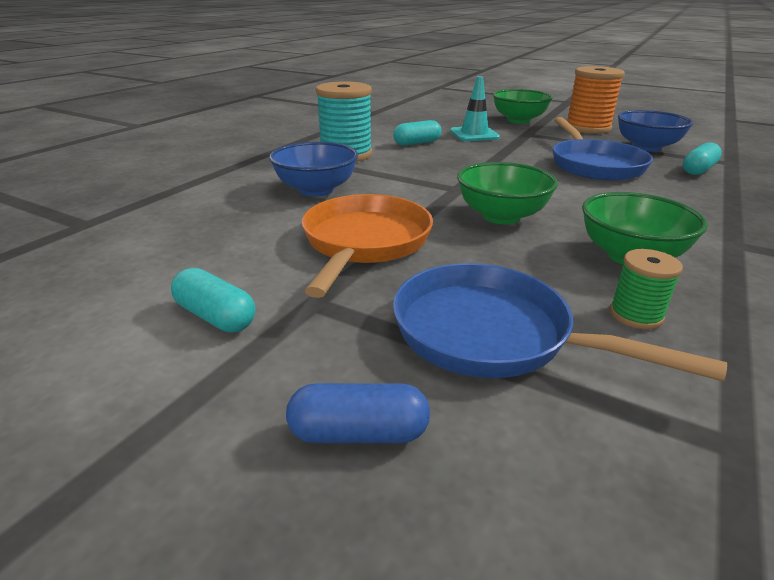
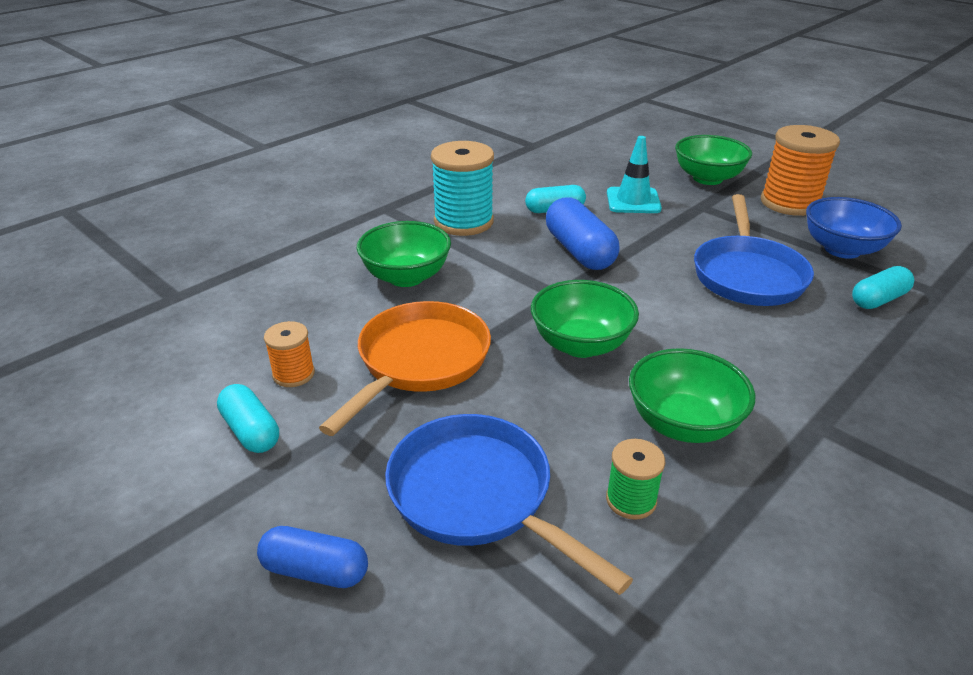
camera: 15 degrees right, 5 degrees up
blue bowl [269,142,358,197] -> green bowl [357,221,451,287]
none -> orange spool [264,321,315,387]
none -> blue capsule [546,197,620,270]

